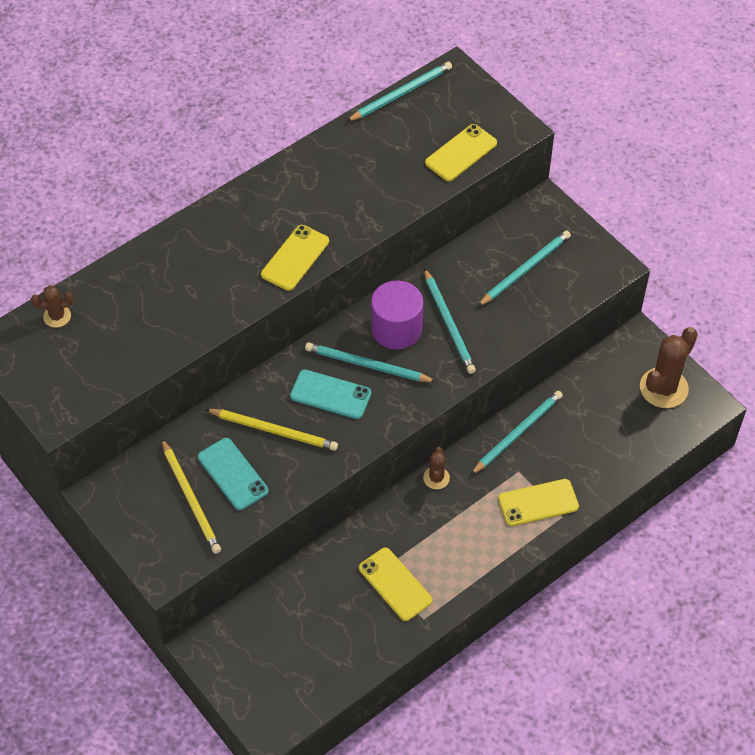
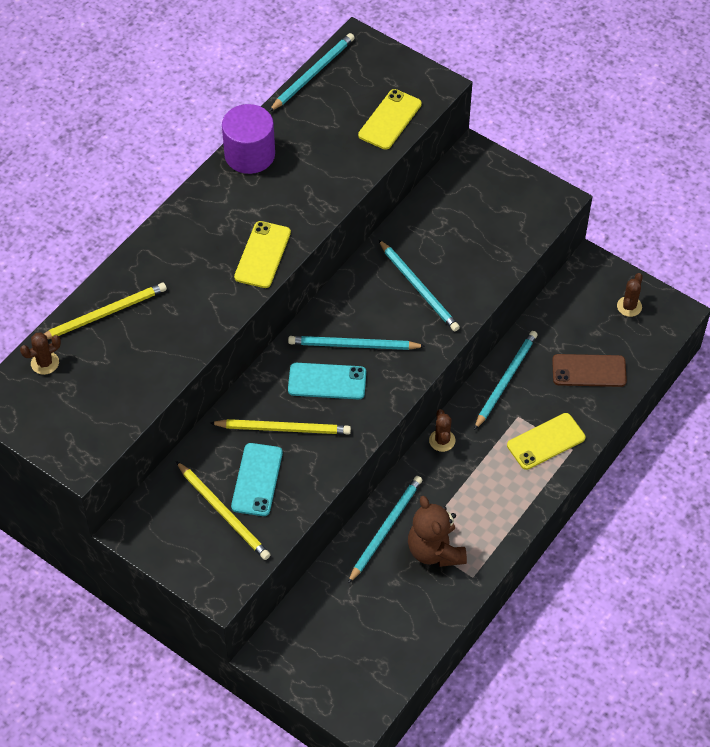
camera: 15 degrees left, 0 degrees up
turquoise phone [198,438,269,510] -> turquoise phone turned 60 degrees clockwise [231,443,283,516]
yellow phone [359,547,432,621] -> brown teddy bear [408,496,467,567]
purple cylinder [371,280,423,349] -> purple cylinder moved to [222,104,275,174]
turquoise pencil [477,230,571,307] -> turquoise pencil moved to [348,476,422,584]
brown cactus [640,327,698,408] -> brown cactus [617,273,643,317], size x0.53
none -> yellow pencil [44,283,167,339]
none -> brown phone [552,354,627,387]

